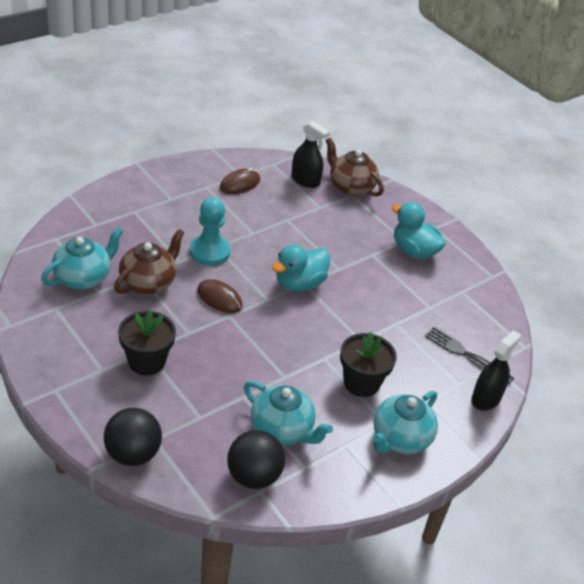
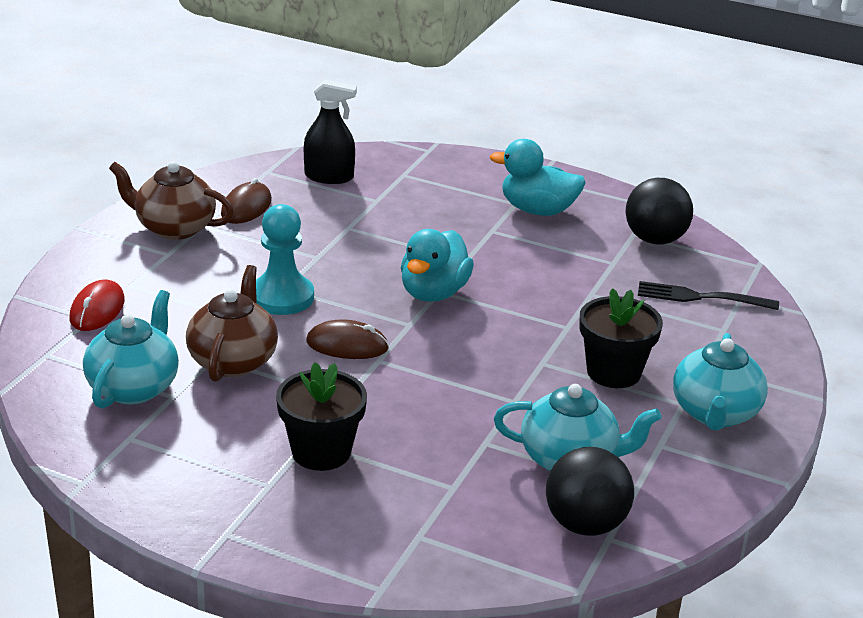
camera: 25 degrees left, 10 degrees down
black ball [104,408,162,466] -> black ball moved to [626,178,693,245]
brown teapot [325,138,384,197] -> brown teapot moved to [109,161,234,240]
black spray bottle [471,330,521,411] -> none
none -> red mouse [70,279,125,331]

